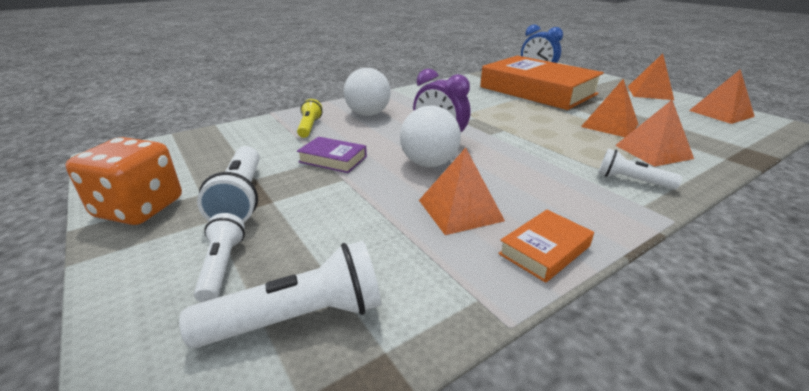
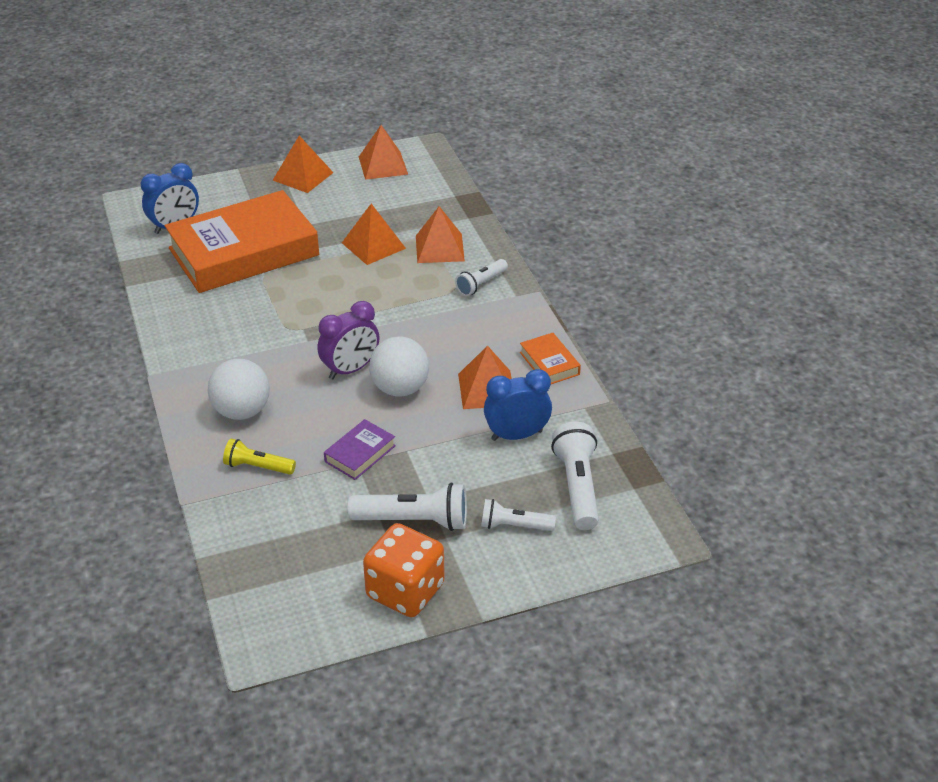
camera: 75 degrees left, 10 degrees up
none -> blue clock [484,369,552,441]

